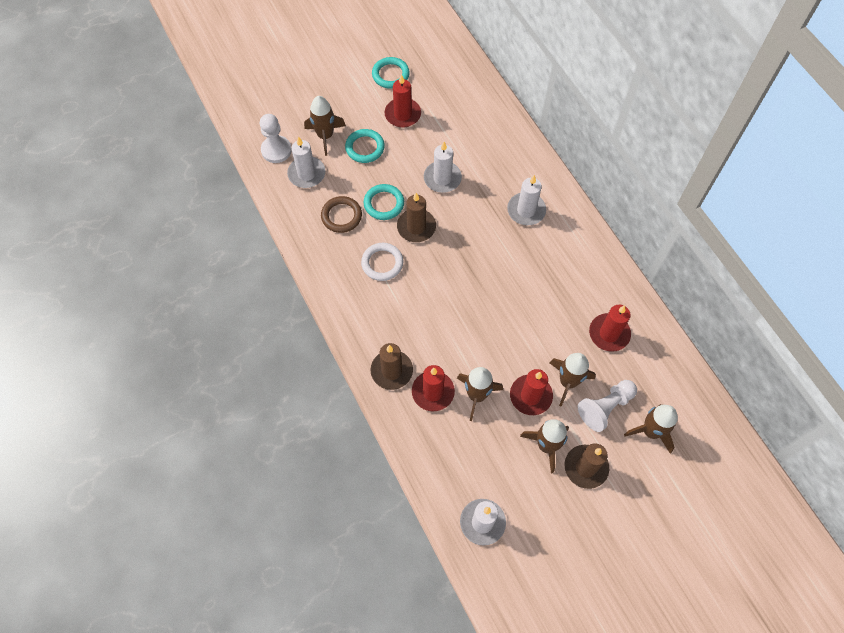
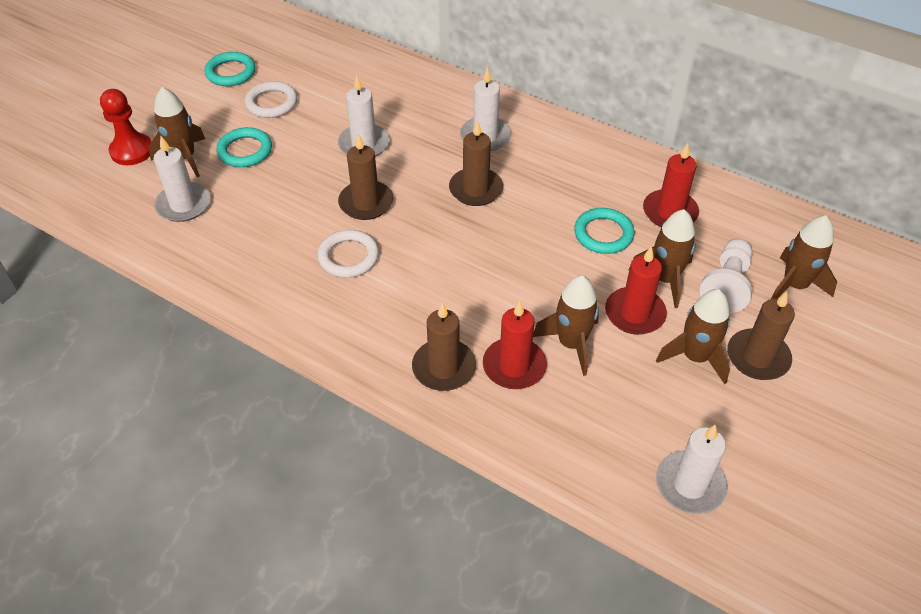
camera: 30 degrees left, 15 degrees down
white pawn [260,114,292,163] -> none
brown ring [321,196,362,233] -> none
turquoise ring [364,184,404,220] -> turquoise ring moved to [574,208,634,254]
red candle [385,74,421,128] -> white ring [245,81,297,118]
none -> red pawn [100,89,152,165]
none -> brown candle [449,120,503,206]

